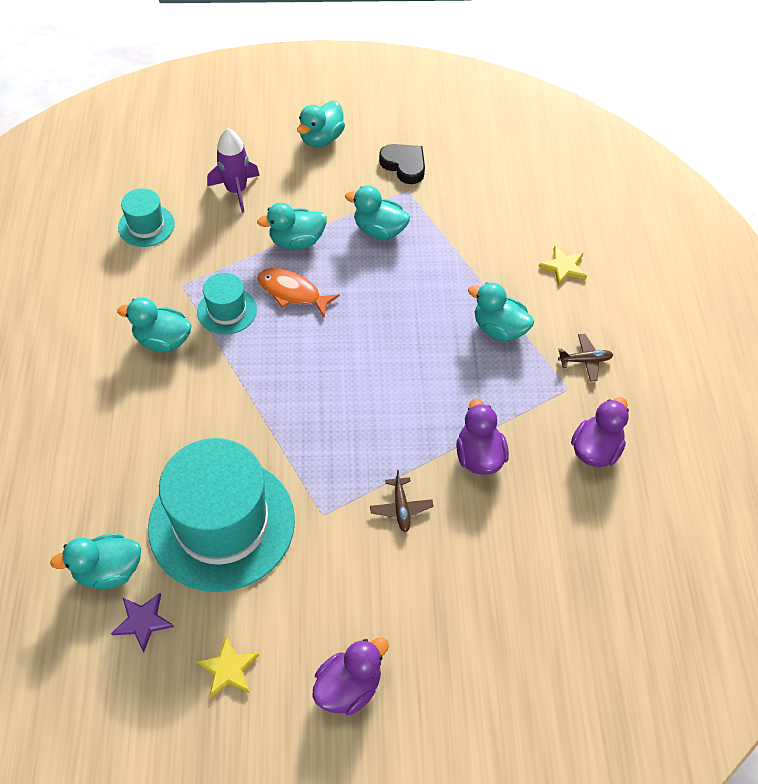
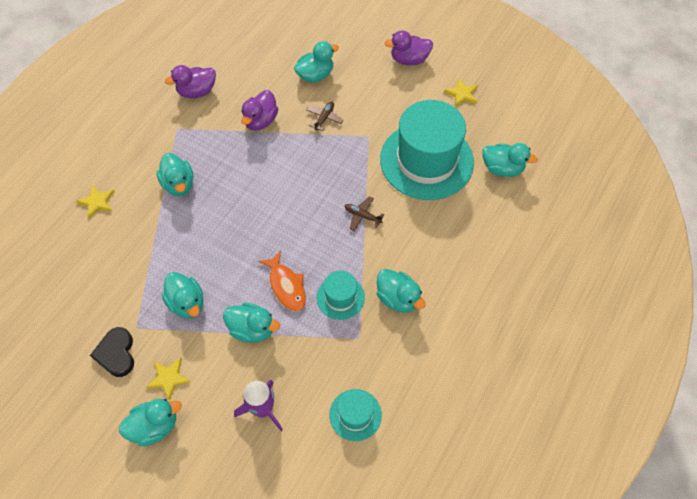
camera: 145 degrees left, 5 degrees up
purple star [111,593,174,652] -> none
brown plane [558,334,613,382] -> brown plane moved to [345,196,384,231]
none -> yellow star [146,358,191,401]
none -> turquoise duck [294,41,339,83]

